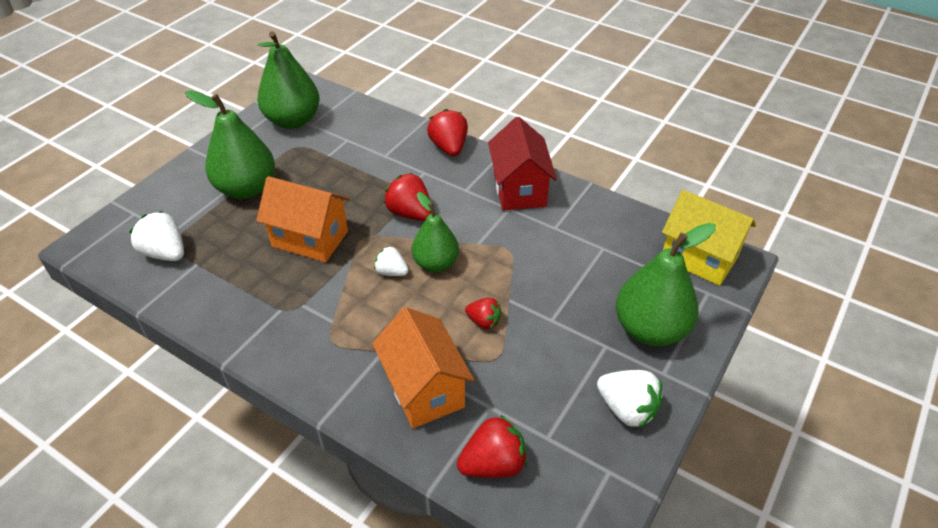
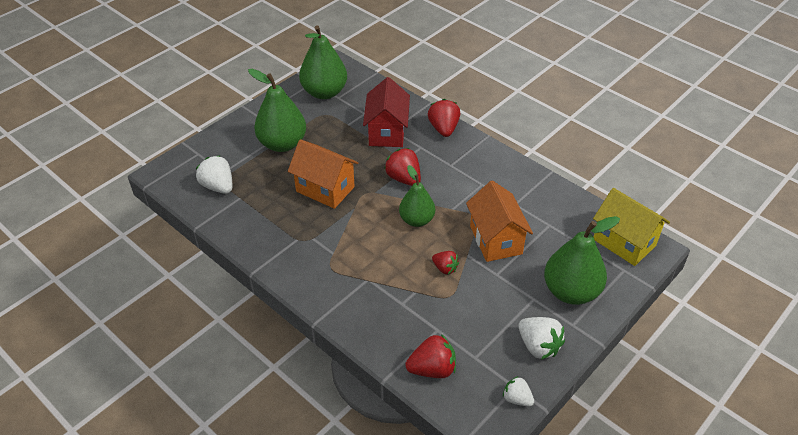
camera: 10 degrees right, 0 degrees up
orange house [372,307,475,428] -> orange house moved to [466,180,533,262]
white strawberry [374,246,408,276] -> white strawberry moved to [503,376,534,406]
red house [488,117,557,210] -> red house moved to [363,77,410,147]

